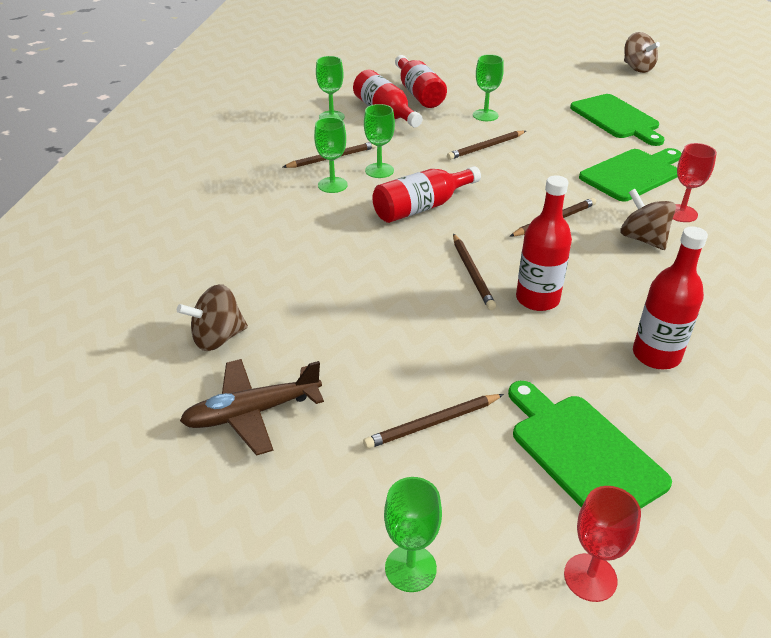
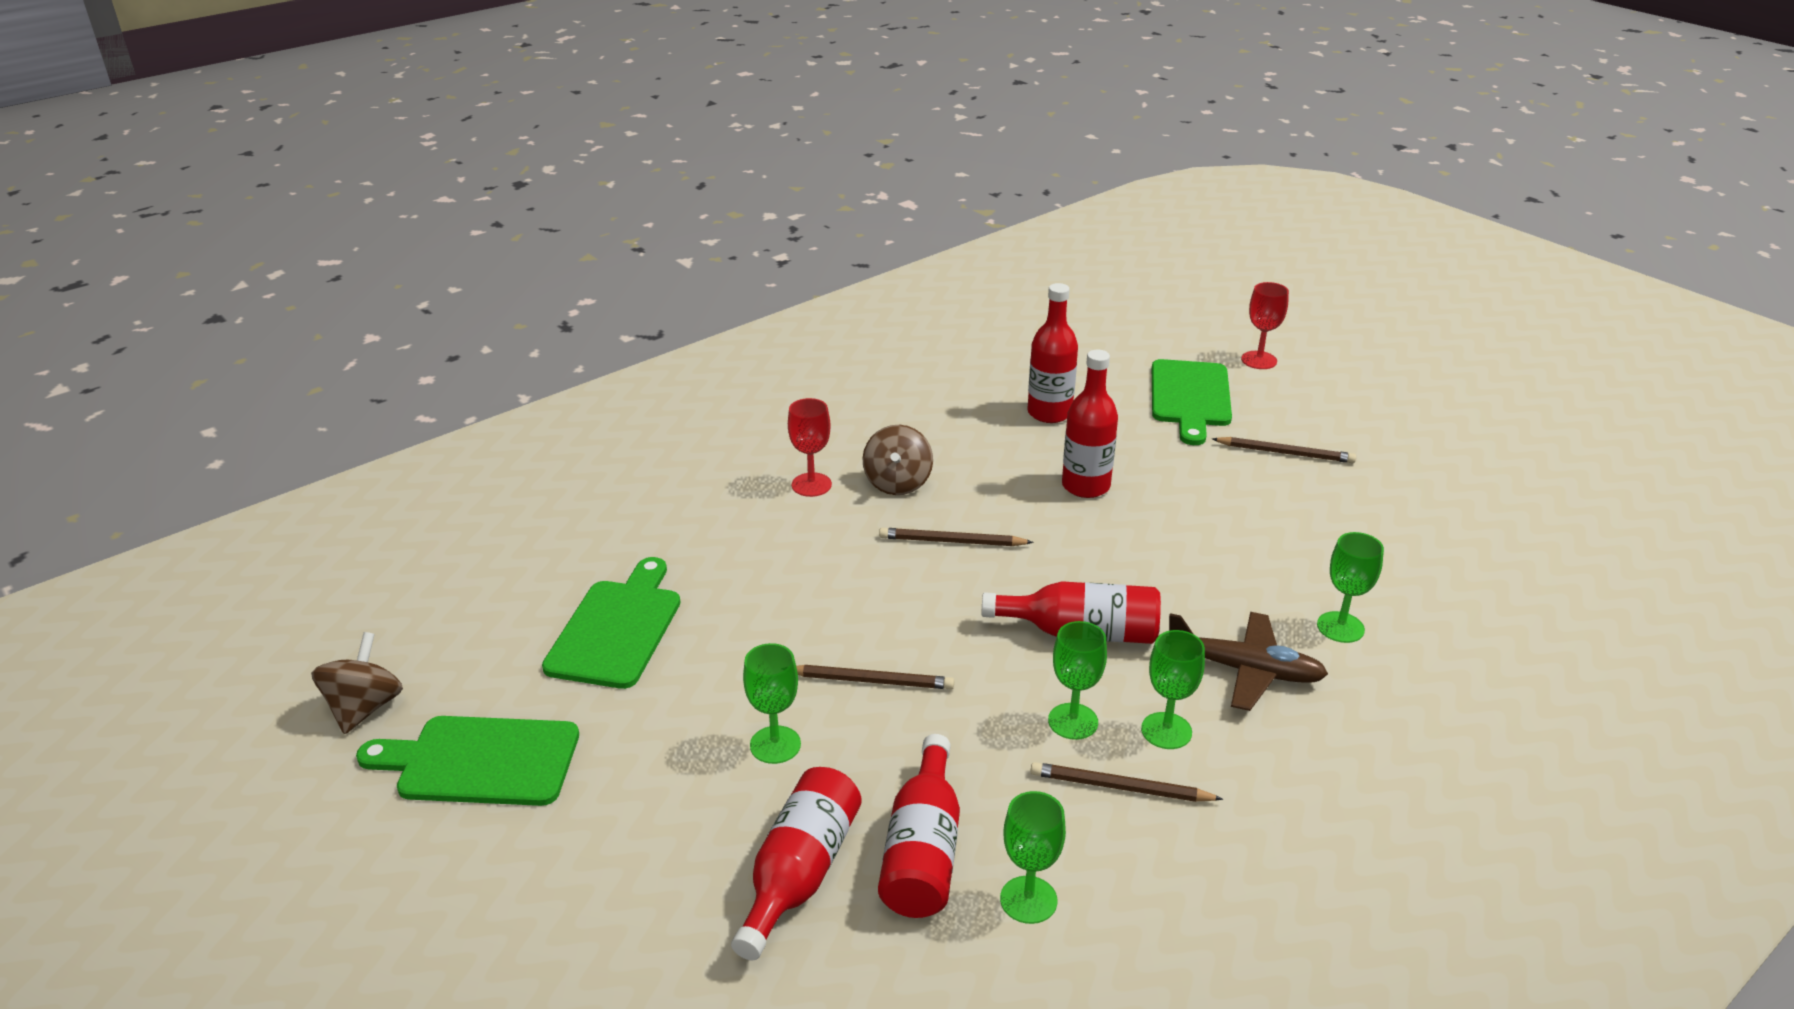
camera: 140 degrees left, 5 degrees down
brown spinning top [177,284,248,351] -> none
brown plane [180,359,324,456] -> brown plane moved to [1169,612,1328,711]
green goblet [384,477,442,592] -> green goblet moved to [1317,532,1384,643]
brown pencil [453,234,496,310] -> none
green cutting board [579,148,682,201] -> green cutting board moved to [356,716,579,806]

